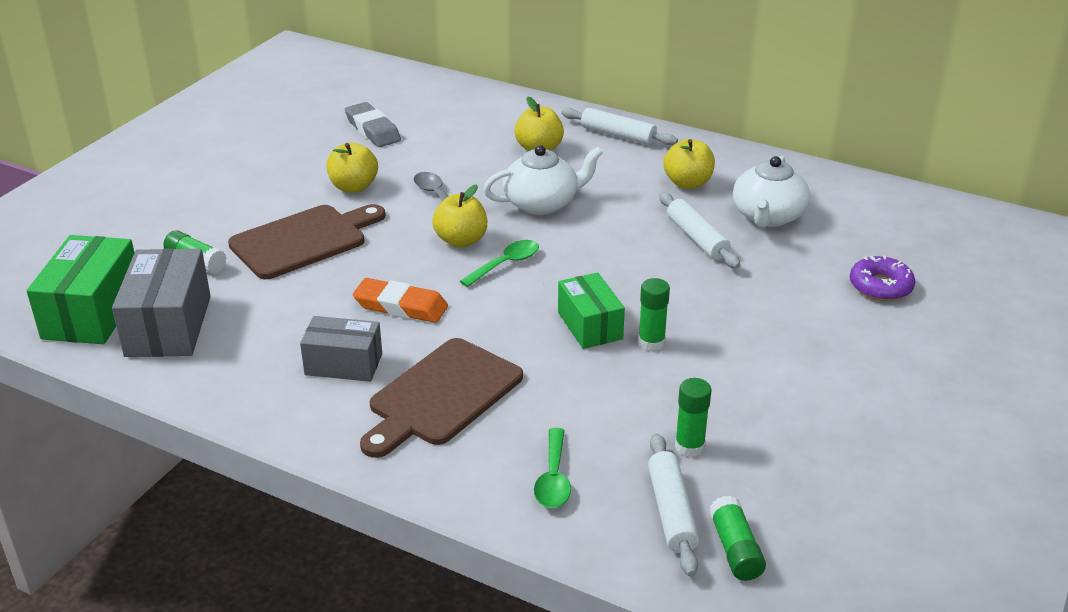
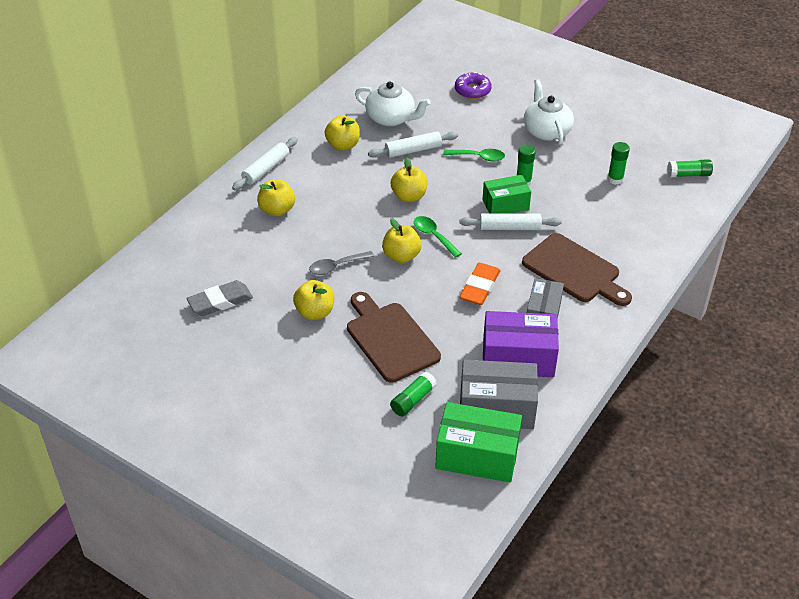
camera: 85 degrees left, 10 degrees up
white teapot [483,145,603,215] -> white teapot moved to [524,79,574,145]
green spoon [534,428,571,508] -> green spoon moved to [443,149,505,161]
white rolling pin [648,433,699,577] -> white rolling pin moved to [459,213,562,230]
none -> yellow apple [390,157,428,202]
none -> purple box [483,311,559,377]

